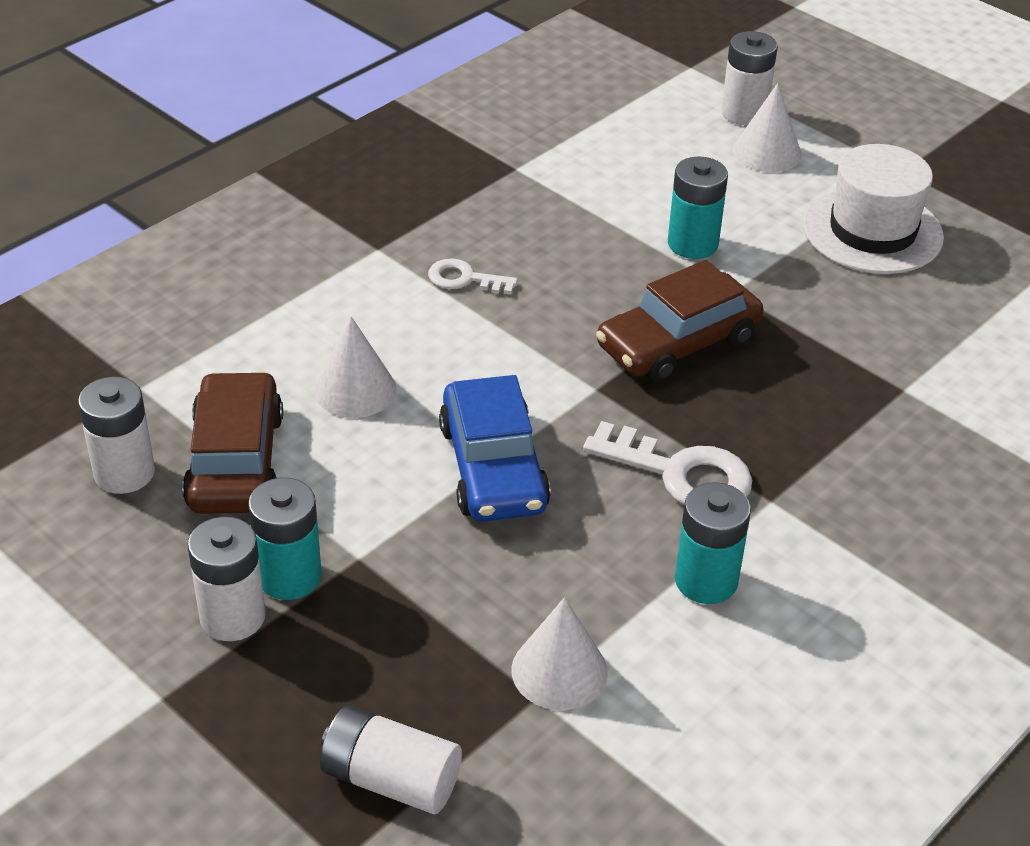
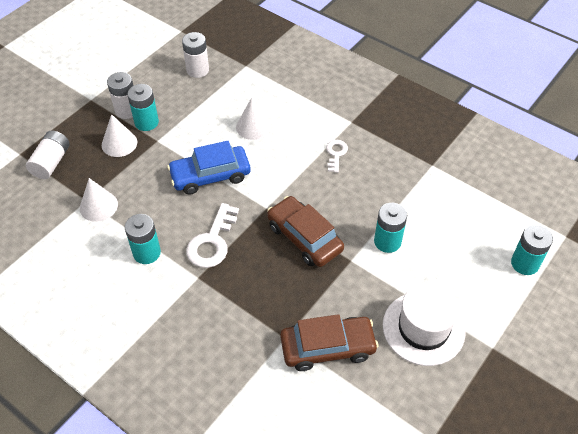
camera: 85 degrees right, 10 degrees up
brown car [182,371,283,514] -> brown car moved to [280,314,379,371]
white battery [721,31,778,125] -> turquoise battery [511,225,553,275]
white cone [733,83,802,172] -> white cone moved to [102,114,137,157]

